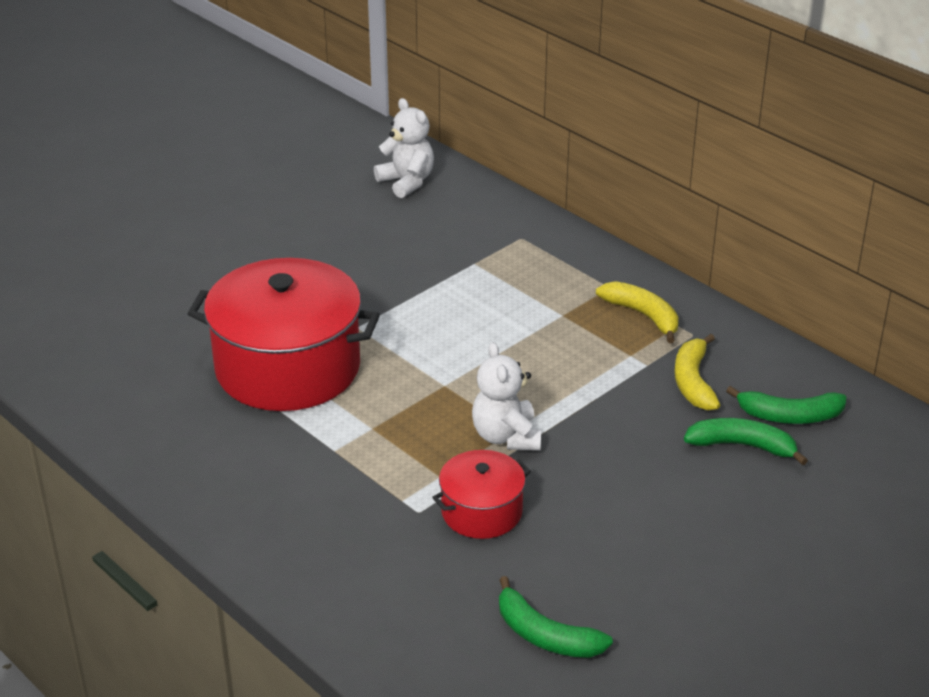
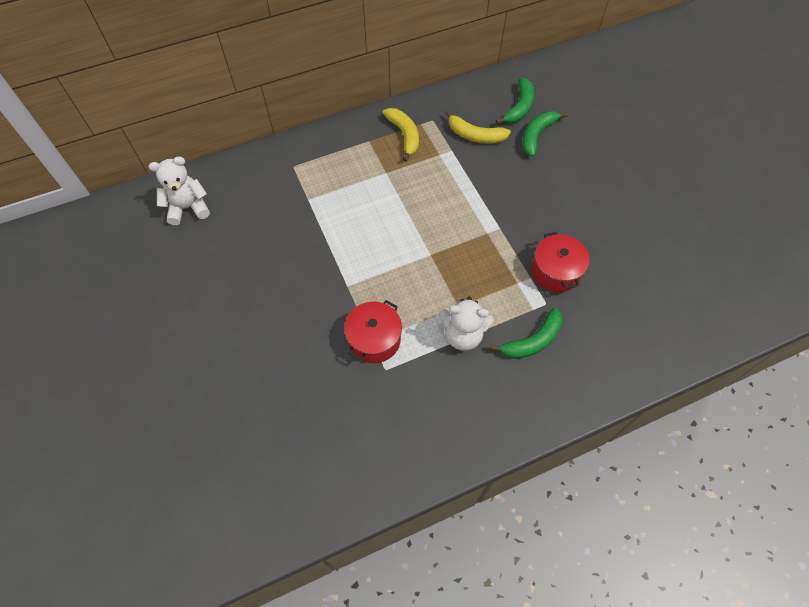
camera: 70 degrees left, 25 degrees up
red pot [188,258,380,411] -> red pot [344,300,402,363], size x0.50
white teddy bear [472,342,541,450] -> white teddy bear moved to [438,296,494,351]
green banana [499,576,613,658] -> green banana moved to [490,308,563,359]
yellow banana [596,281,679,343] -> yellow banana turned 90 degrees clockwise [383,108,419,162]

